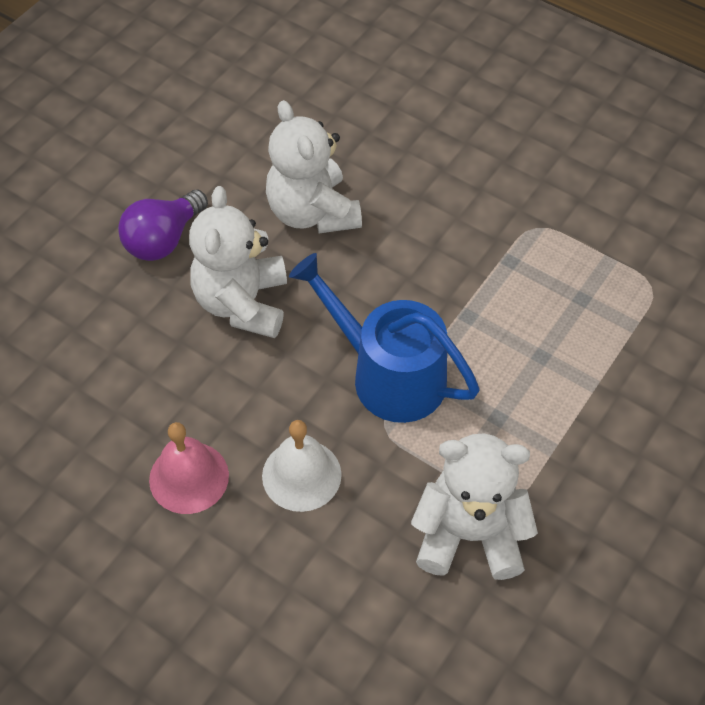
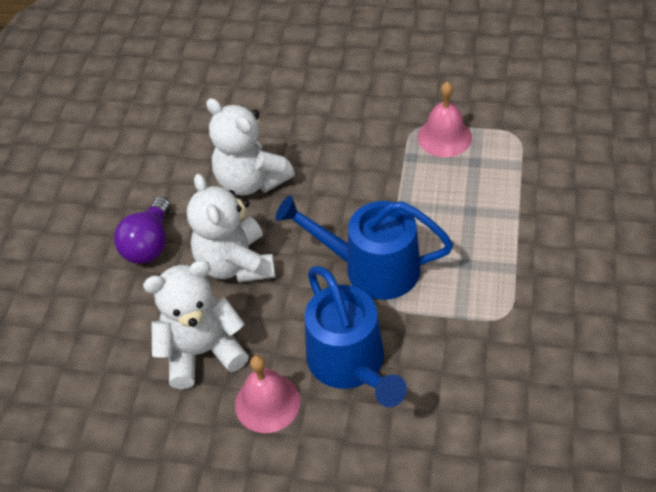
camera: 20 degrees left, 5 degrees down
white bell [262,420,342,512] -> blue watering can [305,266,407,407]
white teddy bear [411,434,538,580] -> white teddy bear moved to [143,260,249,389]
none -> pink bell [418,82,472,157]

